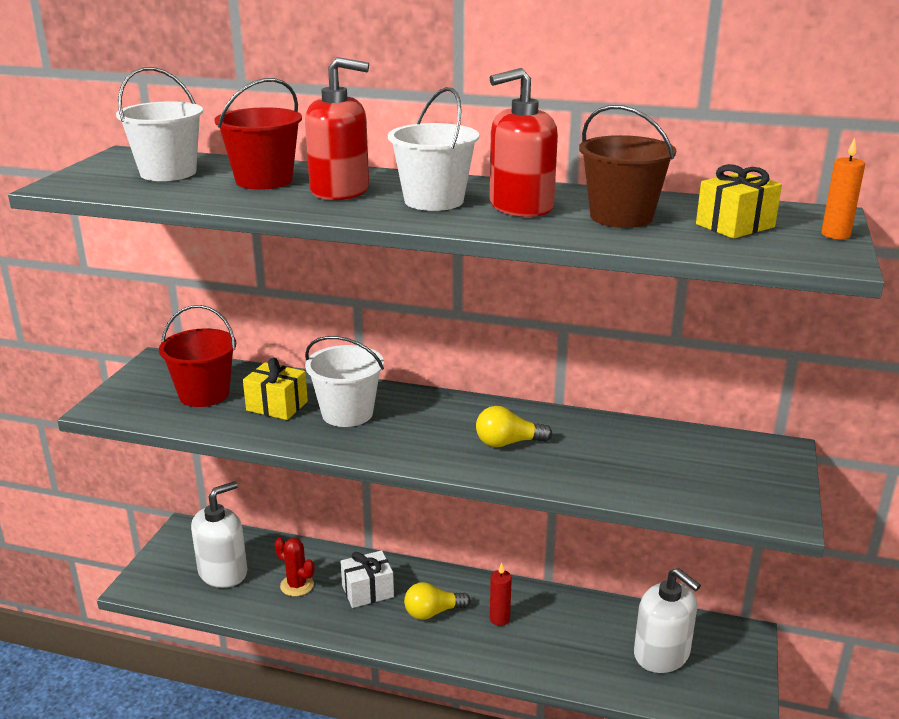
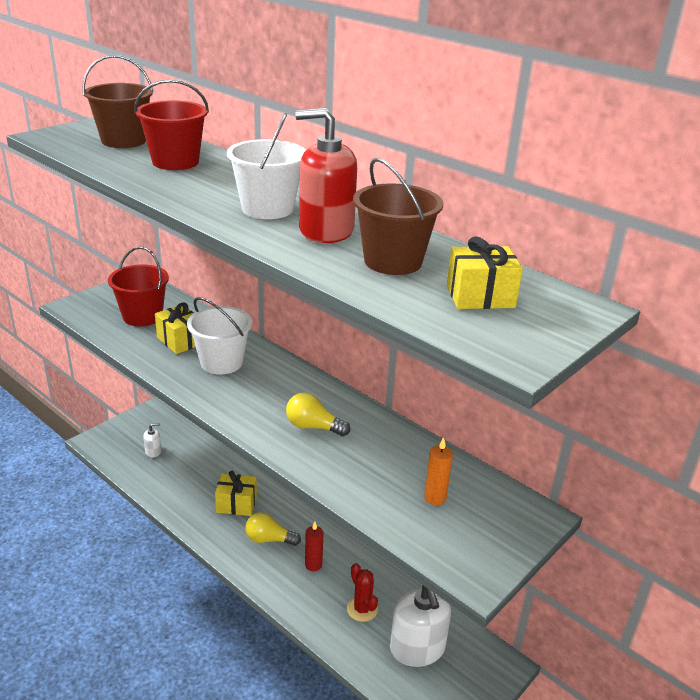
camera: 25 degrees right, 5 degrees up
white bucket [116,67,203,181] -> brown bucket [82,55,153,148]
white soap dispenser [191,481,247,588] -> white soap dispenser [143,423,161,458], size x0.46
red cactus [275,538,314,596] -> red cactus moved to [347,563,378,622]
red soap dispenser [305,57,369,200] -> none
white gift [341,550,394,608] -> yellow gift [215,471,257,516]
orange candle [821,138,865,239] -> orange candle moved to [424,437,453,505]

